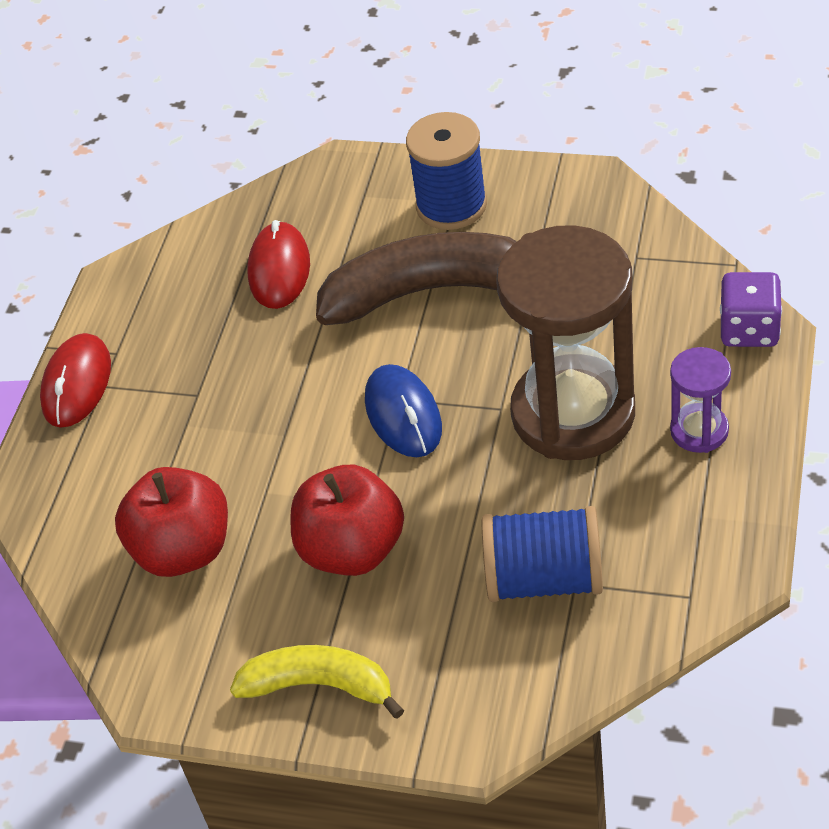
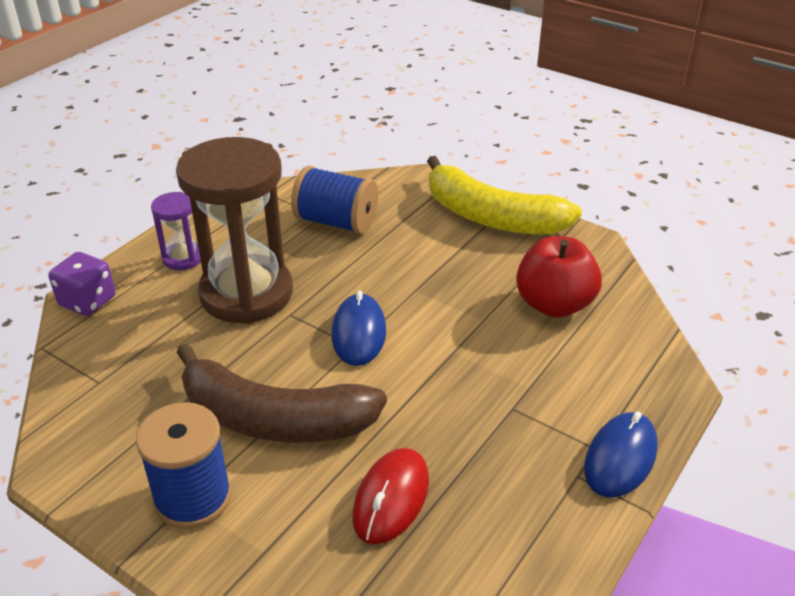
camera: 165 degrees left, 10 degrees down
red mouse [40,333,111,427] -> blue mouse [584,411,658,498]
yellow banana [230,645,404,719] -> yellow banana [427,156,582,234], size x1.64
red apple [290,465,404,576] -> none

